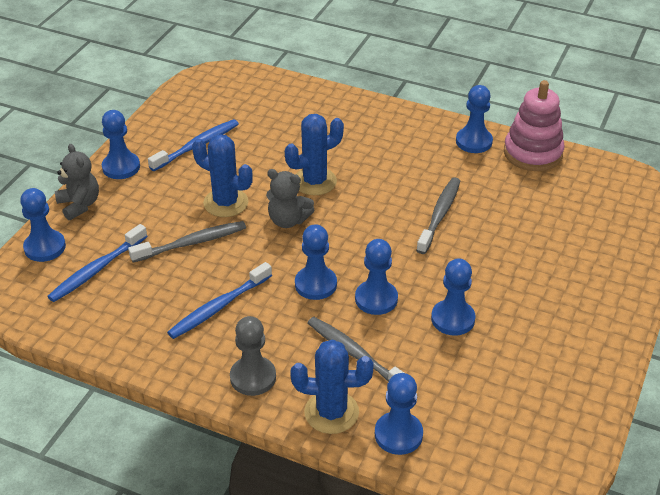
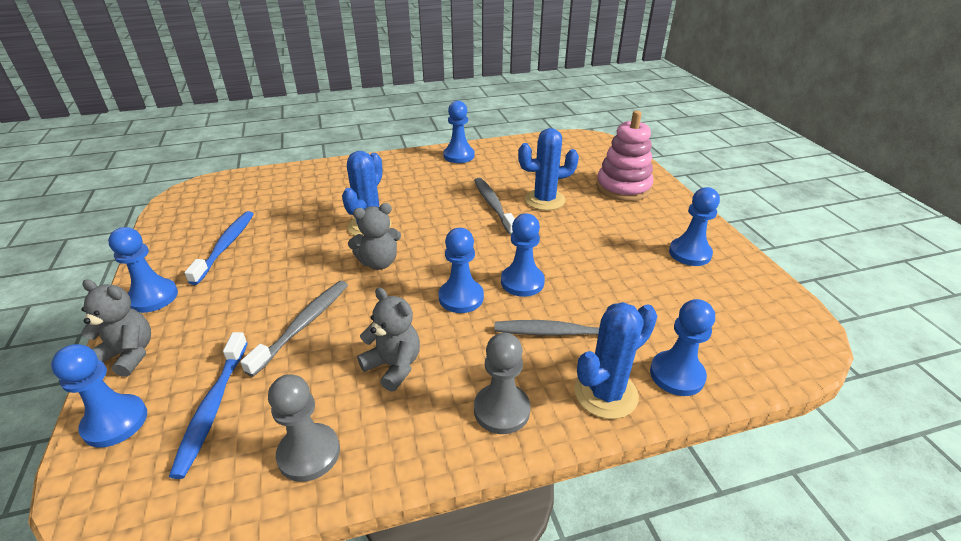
camera: 40 degrees left, 5 degrees down
blue toothbrush [167,262,272,339] -> grey teddy bear [357,287,420,392]
blue cactus [192,134,253,217] -> blue cactus moved to [518,128,579,210]
blue pawn [431,259,476,335] -> blue pawn moved to [669,187,720,266]
pink stacking toy [504,80,565,171] -> pink stacking toy moved to [596,111,654,201]
none -> grey pawn [268,374,340,482]

